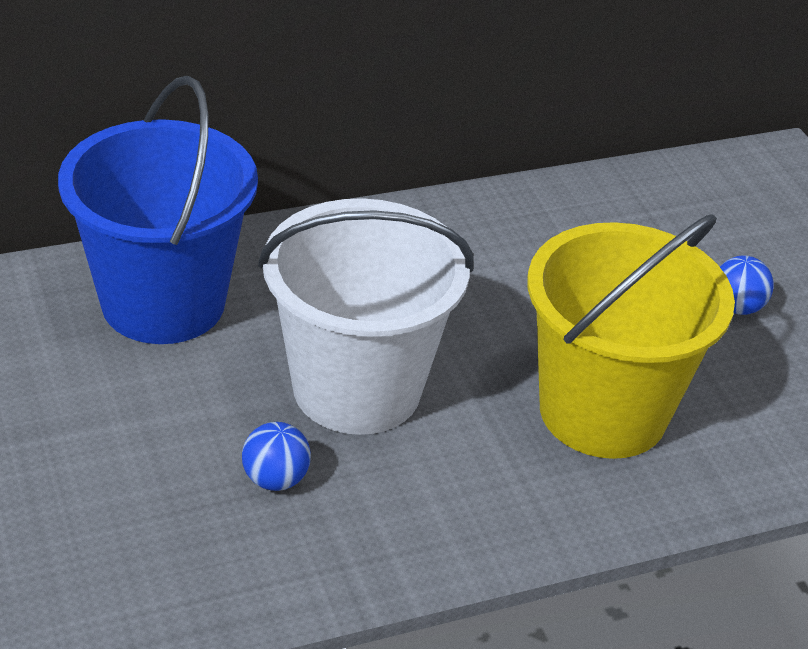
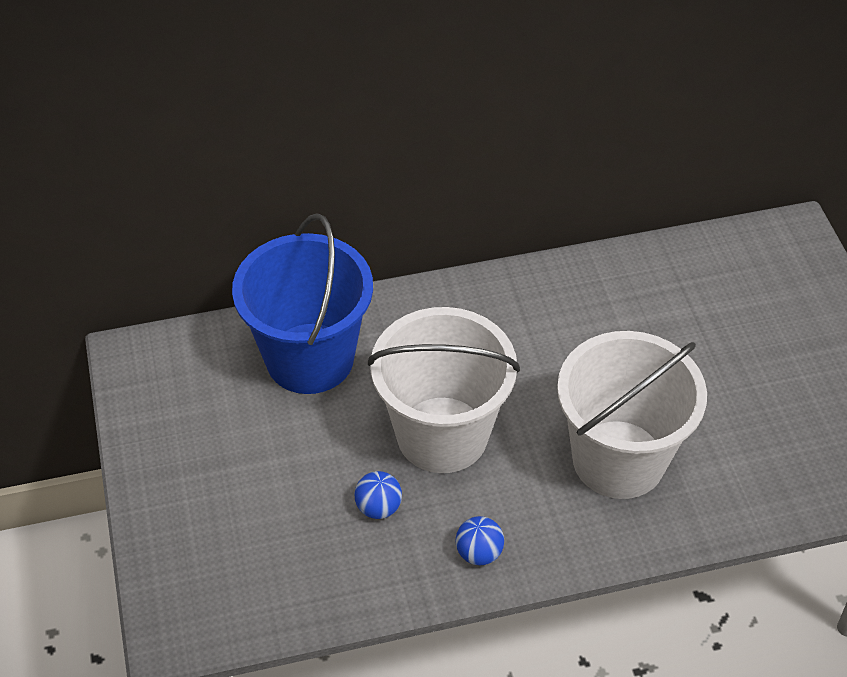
camera: 10 degrees right, 10 degrees up
yellow bucket [527,214,735,459] -> white bucket [557,331,707,499]
blue ball [720,256,774,315] -> blue ball moved to [456,516,504,565]

